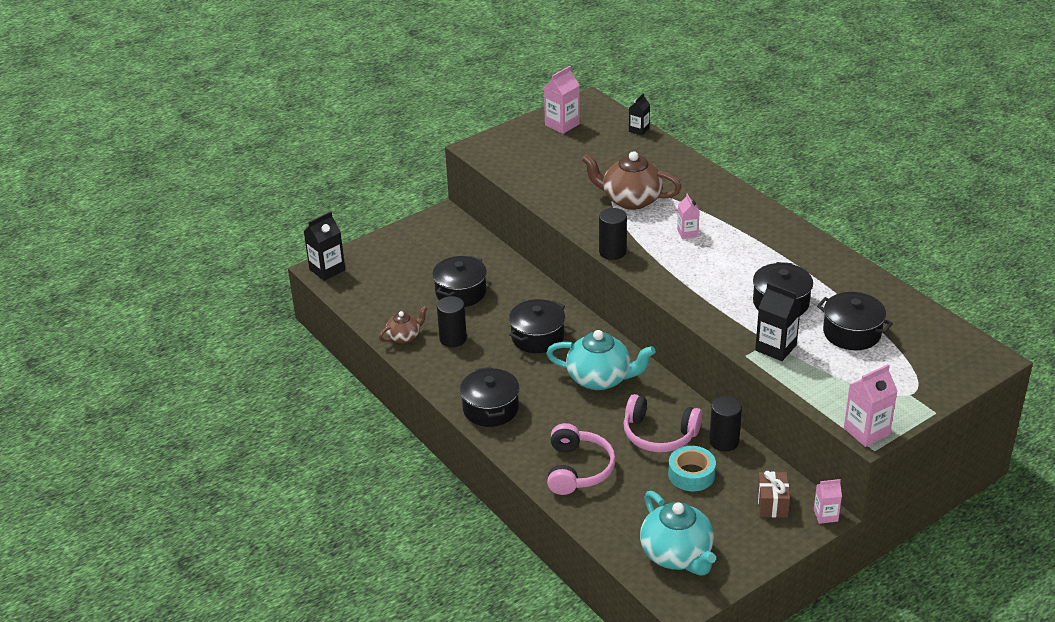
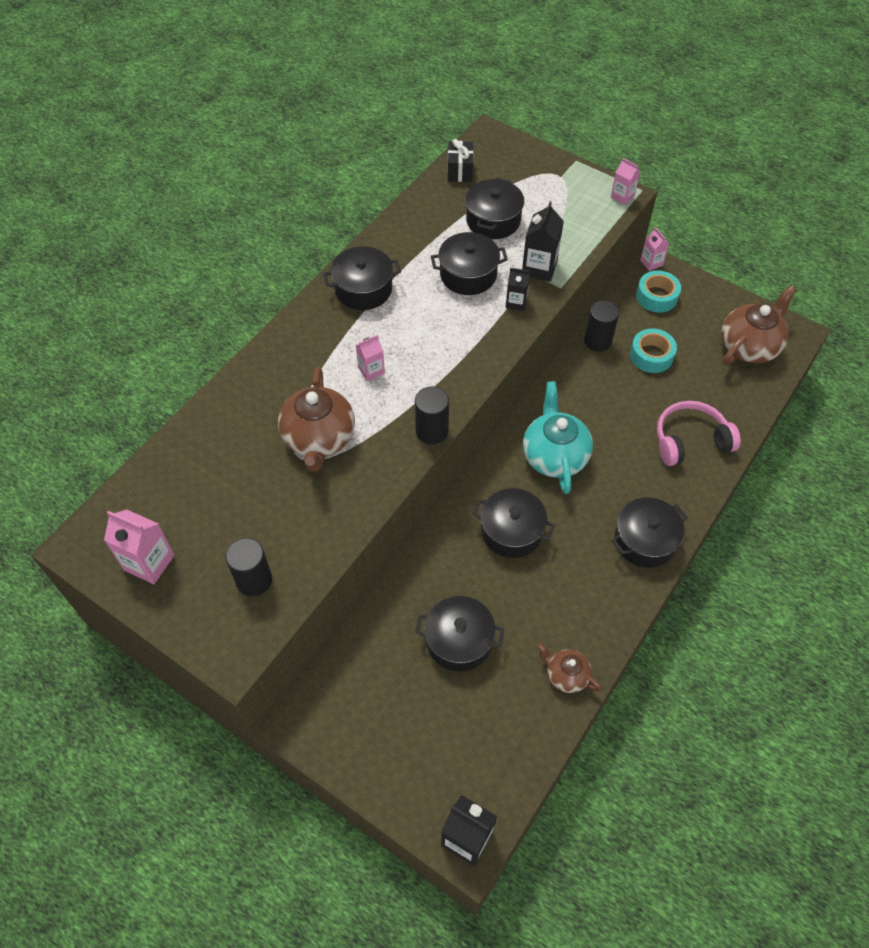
camera: 110 degrees left, 20 degrees up
black cylinder [437,296,467,347] -> black cylinder moved to [226,538,272,597]
pink headphones [624,394,702,453] -> none
black carton [629,93,650,135] -> black carton moved to [506,268,530,311]
turquoise teapot [640,491,716,576] -> brown teapot [721,285,797,365]
brown gift [757,471,790,518] -> turquoise tape [636,270,681,313]
pink carton [844,364,897,447] -> pink carton [611,158,640,205], size x0.62
none -> black pot [323,246,401,310]
none -> black gift [448,139,473,182]

